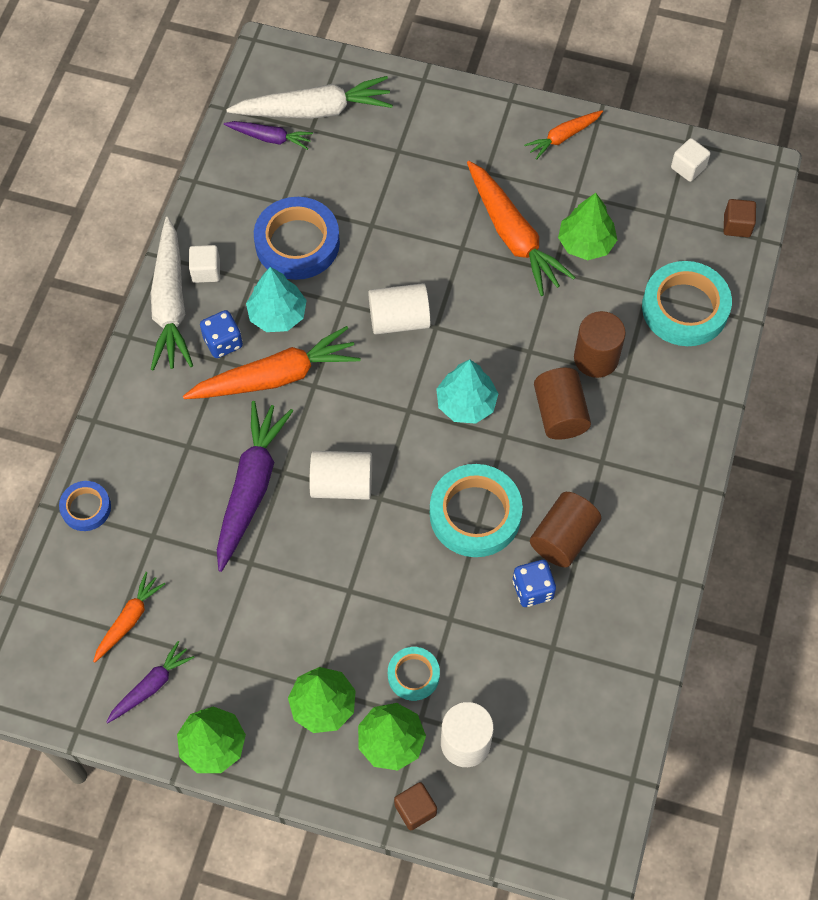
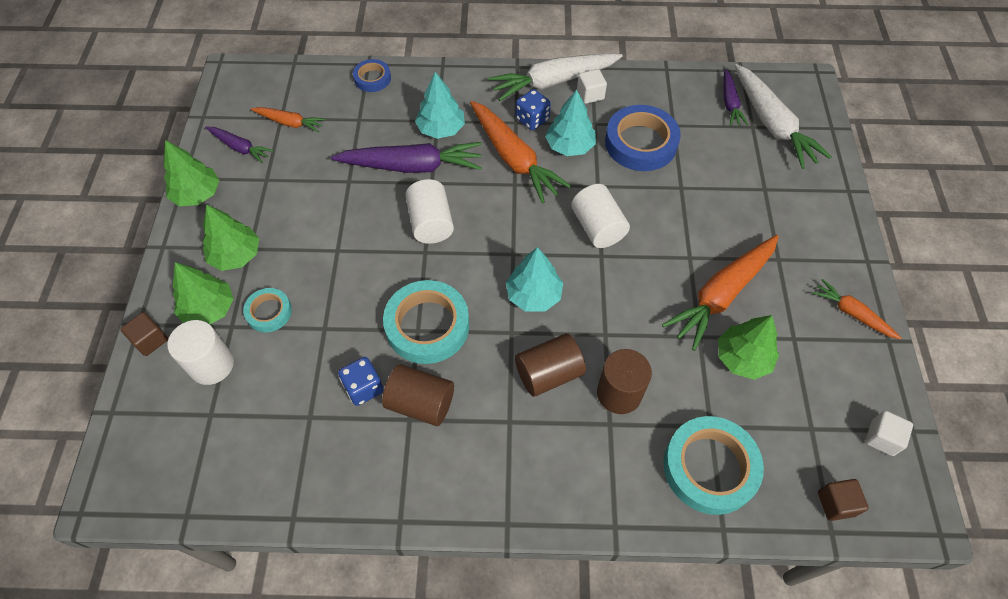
camera: 75 degrees right, 5 degrees down
none -> turquoise tree [415,72,465,139]

